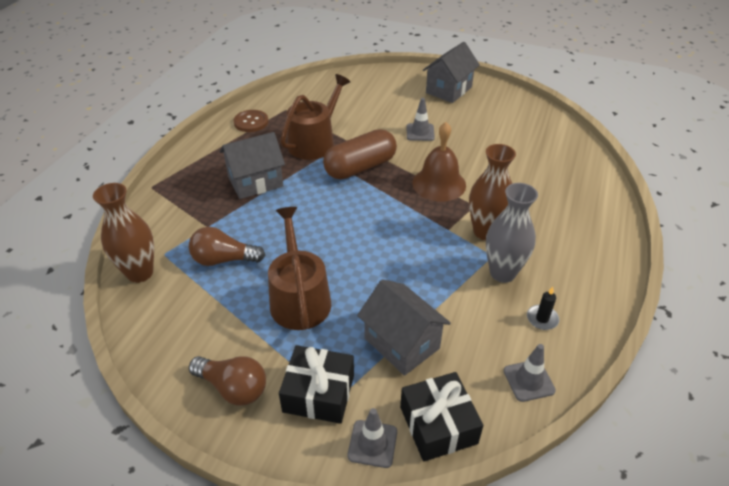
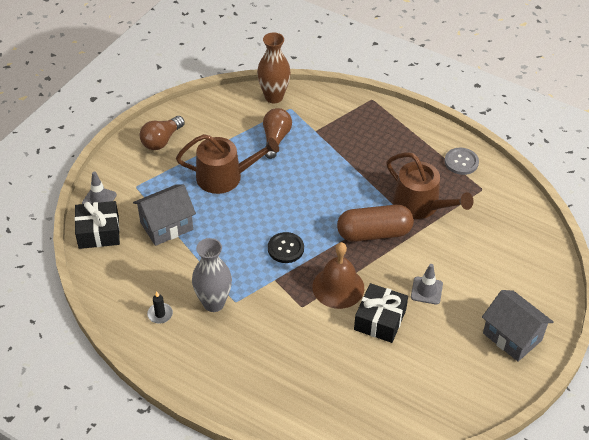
camera: 100 degrees right, 5 degrees up
grey house [220,132,285,199] -> none
brown button [233,110,269,132] -> grey button [444,148,479,175]
black gift [279,345,354,424] -> black gift moved to [354,283,408,343]
brown capsule [323,129,397,179] -> brown capsule turned 75 degrees counterclockwise [337,205,414,242]
brown vase [469,144,516,240] -> none
grey traffic cone [504,344,556,402] -> none
none -> black button [268,232,304,263]

